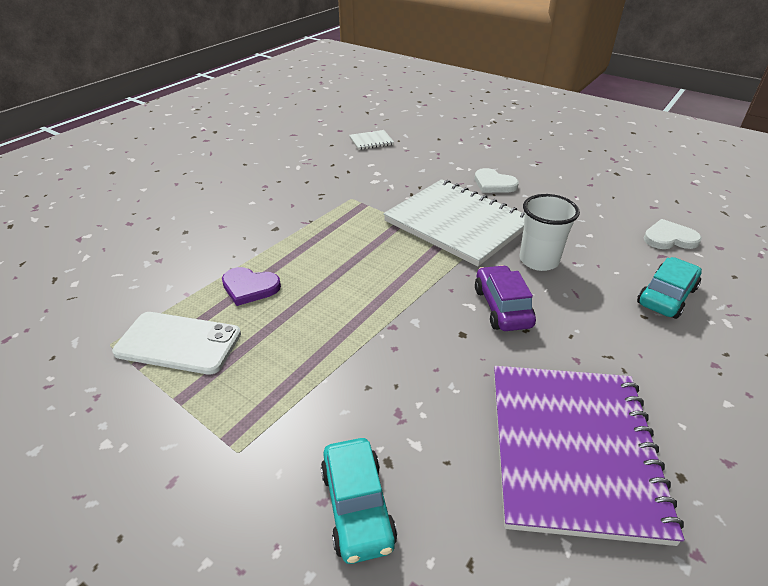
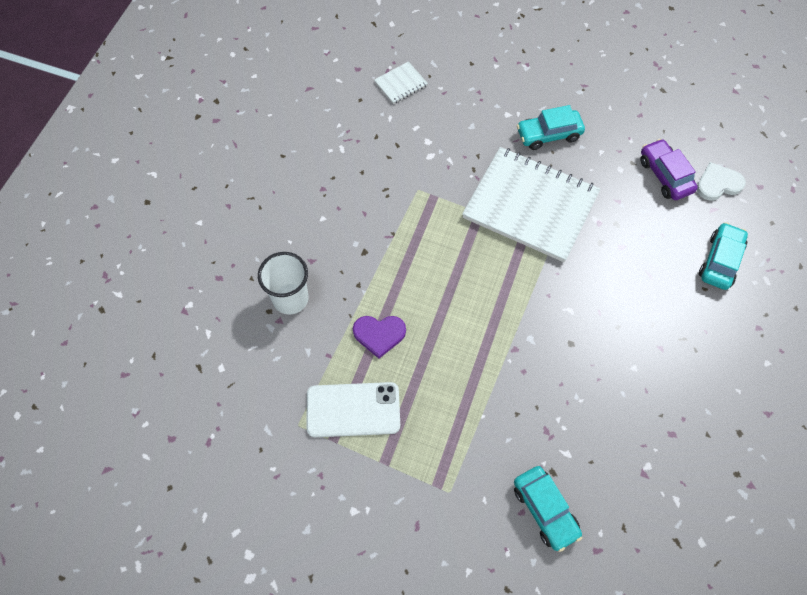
camera: 15 degrees left, 25 degrees up
white heart [475,168,519,193] -> turquoise car [517,105,585,150]
purple car [475,265,536,331] -> purple car moved to [640,139,698,200]
purple notebook [494,366,685,546] -> none
white cup [520,194,580,271] -> white cup moved to [258,252,309,315]

